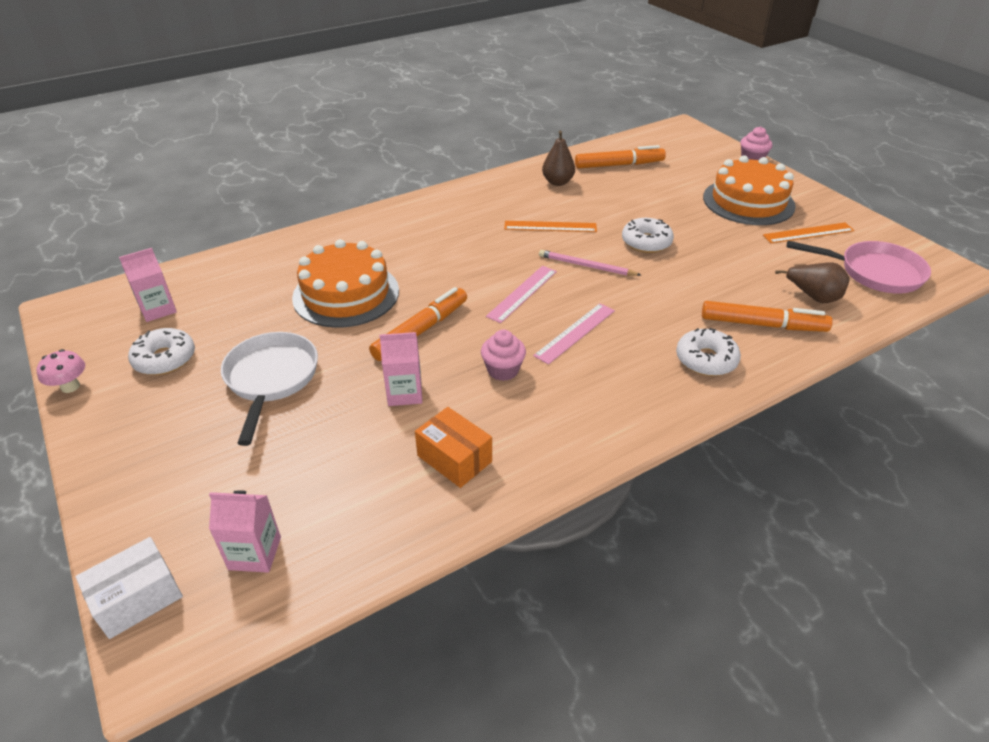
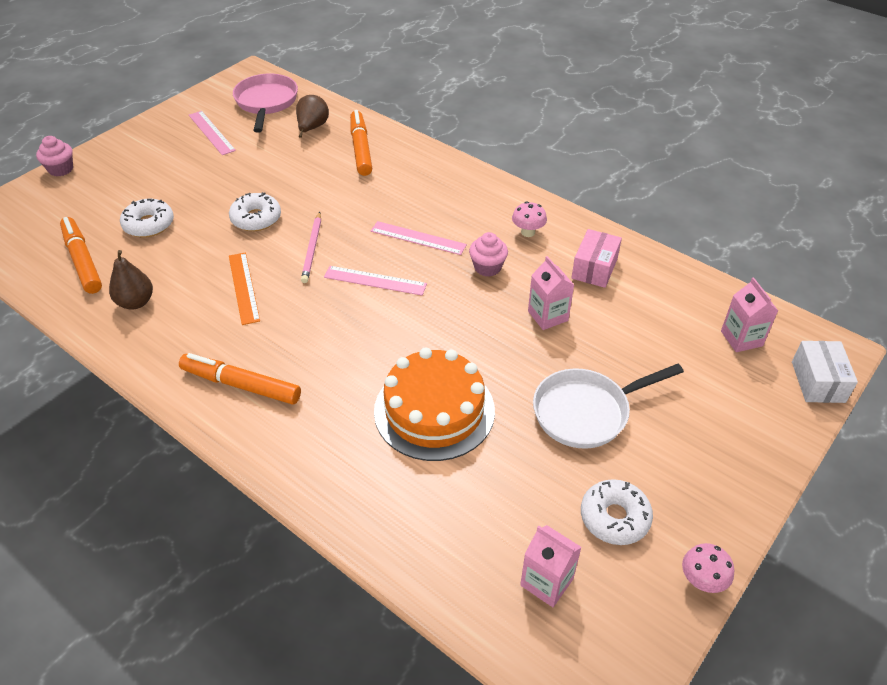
camera: 110 degrees left, 5 degrees up
white box [76,537,183,639] -> white box turned 60 degrees clockwise [792,341,858,403]
orange marker [369,287,467,361] -> orange marker moved to [179,353,301,405]
orange box [415,407,492,488] -> pink box [571,229,622,288]
white donut [676,328,741,376] -> white donut moved to [120,199,174,238]
orange cake [703,156,796,225] -> none
orange ruler [763,223,855,243] -> pink ruler [189,111,236,155]
none -> pink mushroom [512,202,547,237]

